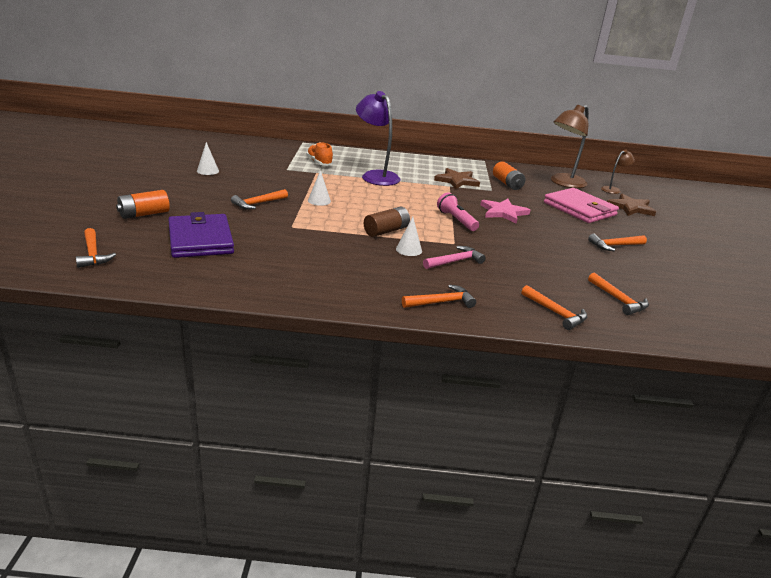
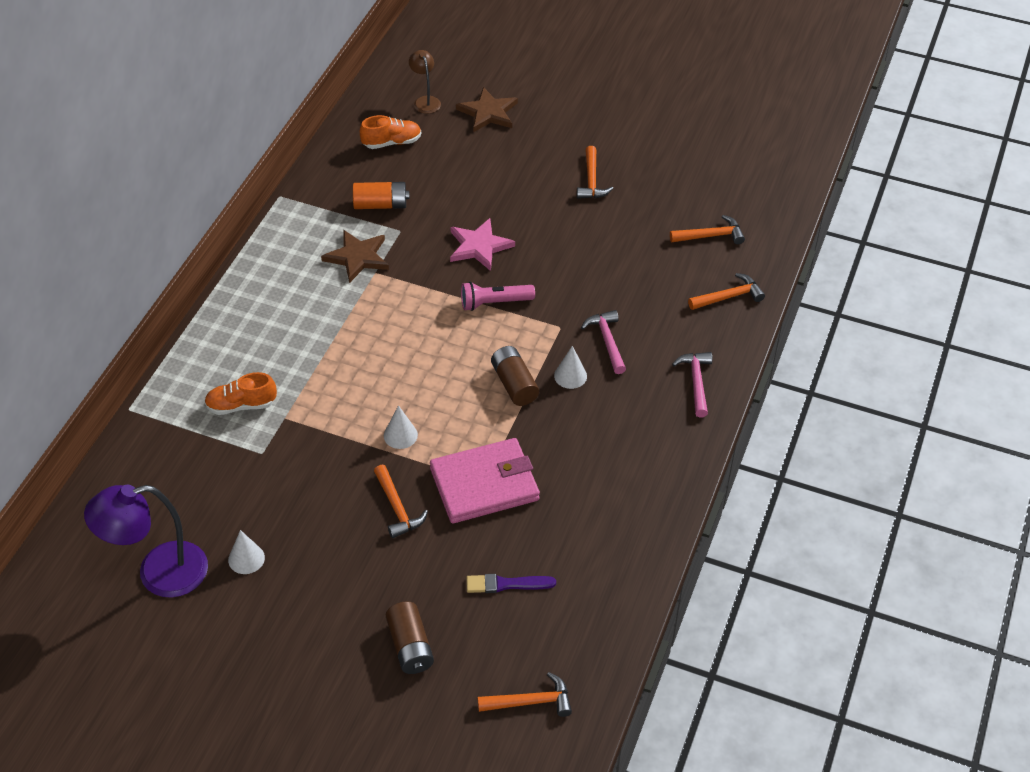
camera: 70 degrees left, 20 degrees up
orange battery [116,190,170,219] -> brown battery [386,601,434,674]
purple wallet [168,212,234,258] -> purple brush [466,574,556,593]
purple lamp [356,91,400,186] -> purple lamp moved to [84,485,208,598]
orange hammer [402,285,476,308] -> pink hammer [672,352,712,417]
pink wallet [544,188,619,223] -> pink wallet moved to [430,438,540,524]
brown lamp [551,105,589,188] -> orange shoe [360,115,421,149]

